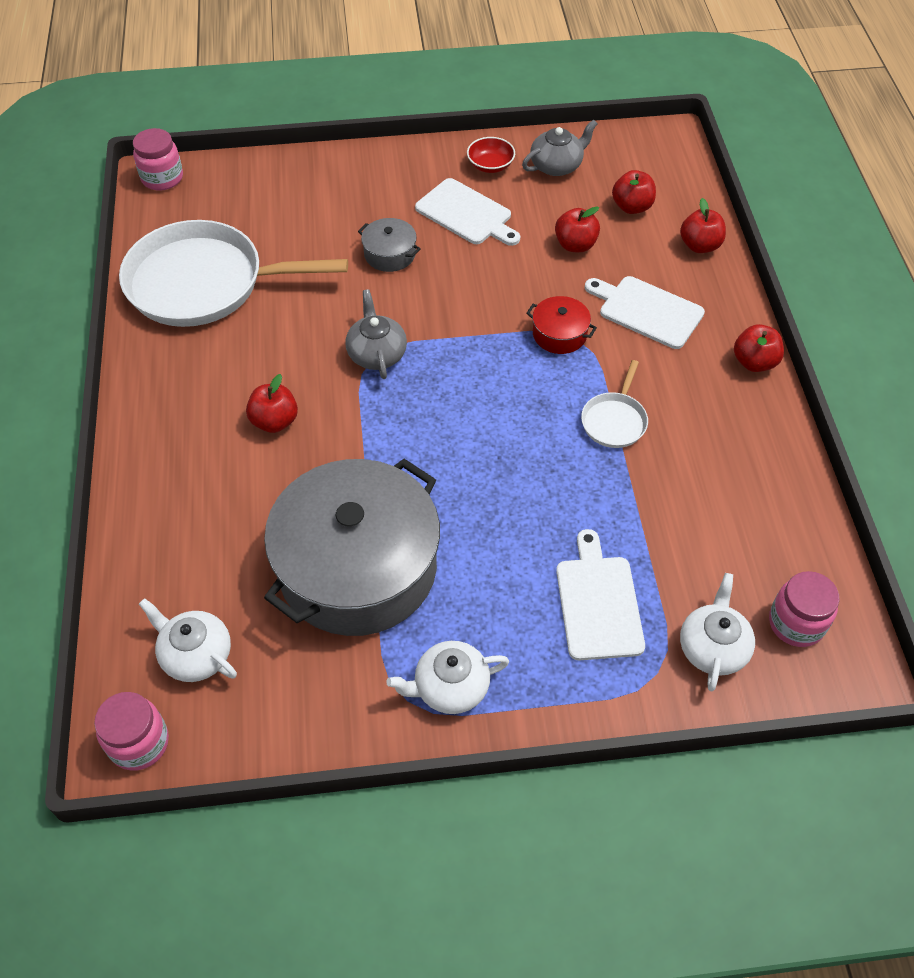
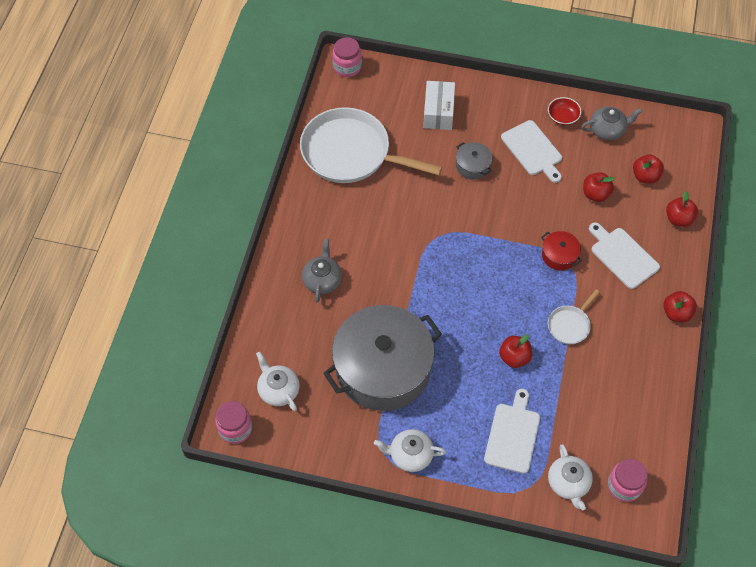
camera: 20 degrees right, 5 degrees up
red apple [246,374,298,433] -> red apple moved to [499,334,532,368]
grey teapot [345,289,407,379] -> grey teapot moved to [302,239,342,303]
white teapot [680,573,755,691] -> white teapot turned 135 degrees clockwise [548,444,593,510]
none -> white box [423,81,455,130]

